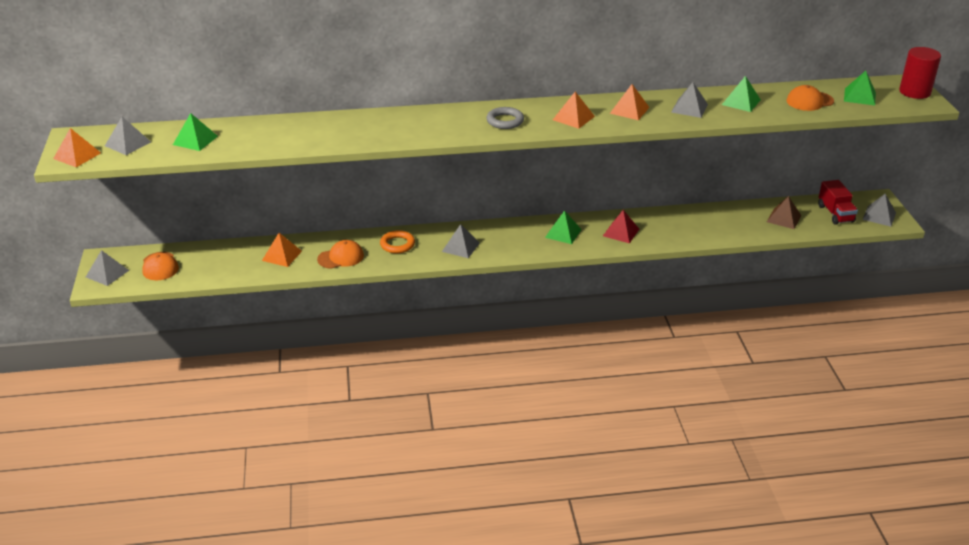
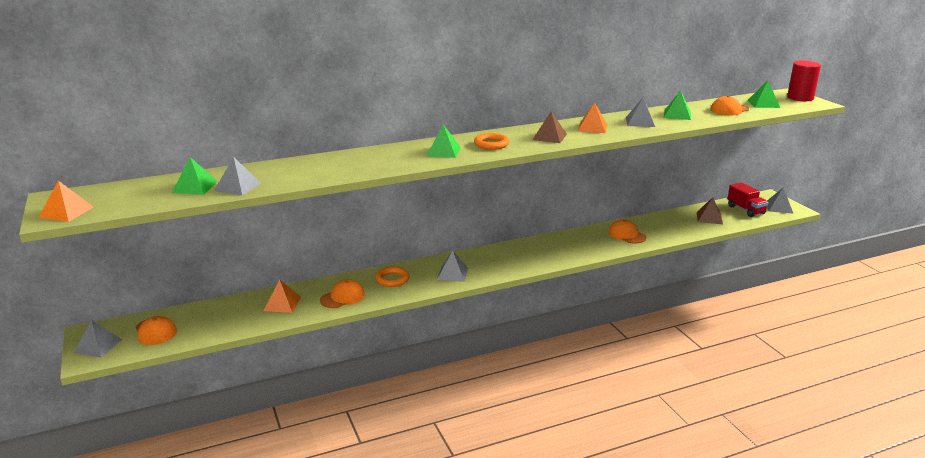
camera: 15 degrees left, 10 degrees down
grey pyramid [105,117,151,155] -> grey pyramid moved to [214,157,261,196]
grey ring [486,107,524,129] -> orange ring [474,133,509,150]
green pyramid [545,210,582,244] -> green pyramid moved to [426,124,461,158]
orange pyramid [553,92,595,129] -> brown pyramid [533,111,567,143]
red pyramid [603,210,639,243] -> none
none -> orange cap [608,219,646,243]

